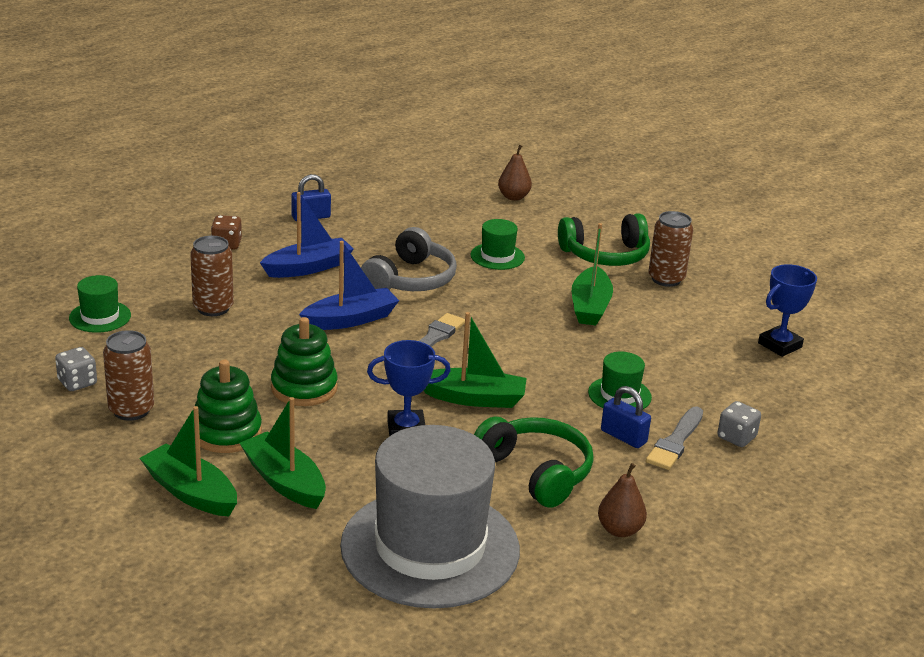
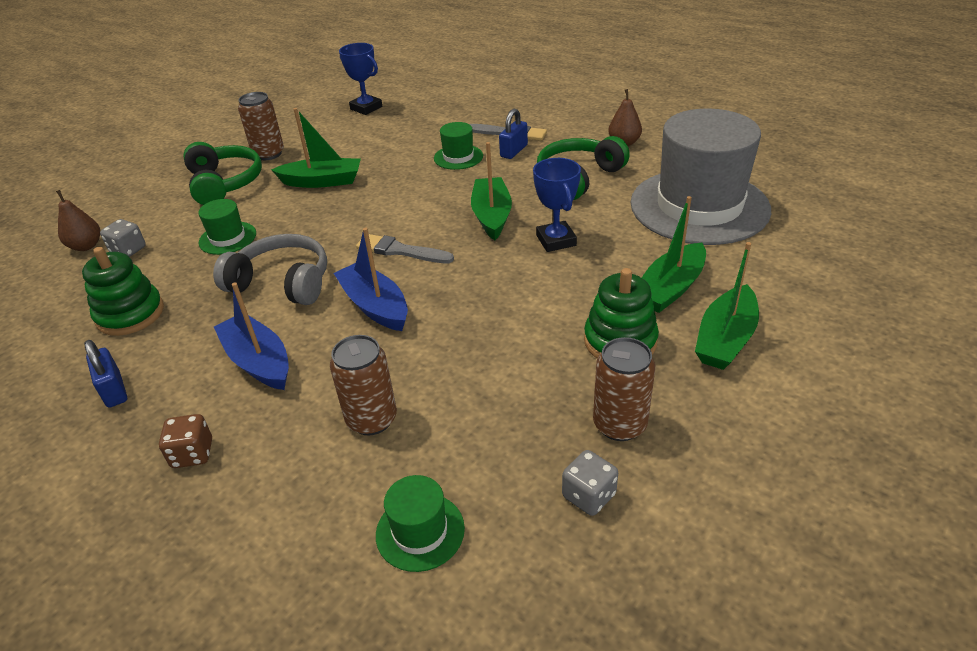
camera: 95 degrees left, 10 degrees up
green stacking toy [271,317,338,406] -> green stacking toy moved to [82,247,164,336]
grey dice [717,401,761,447] -> grey dice moved to [100,219,146,257]

